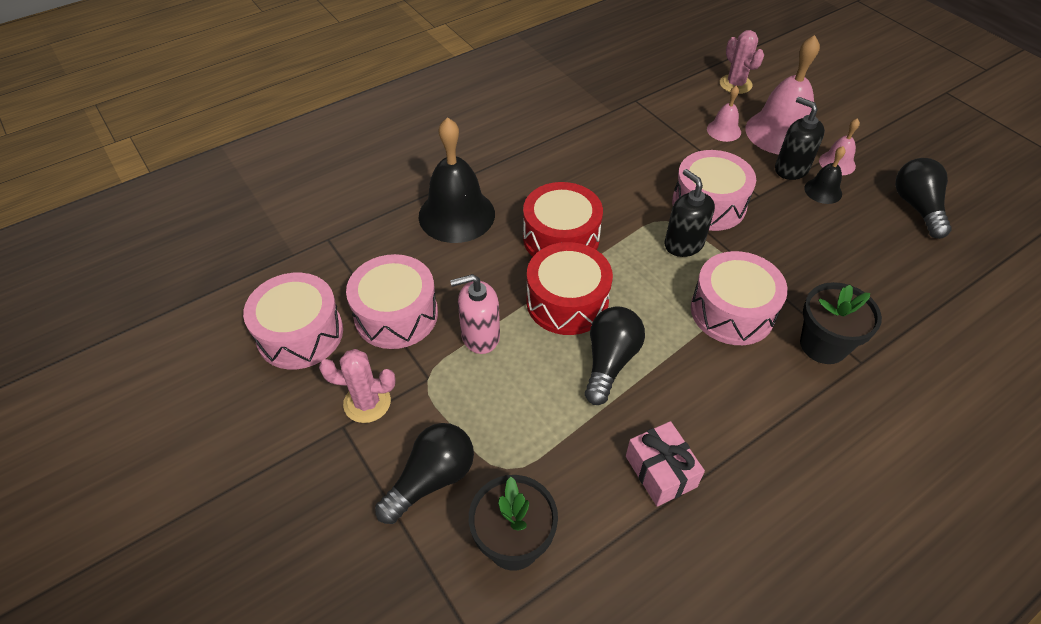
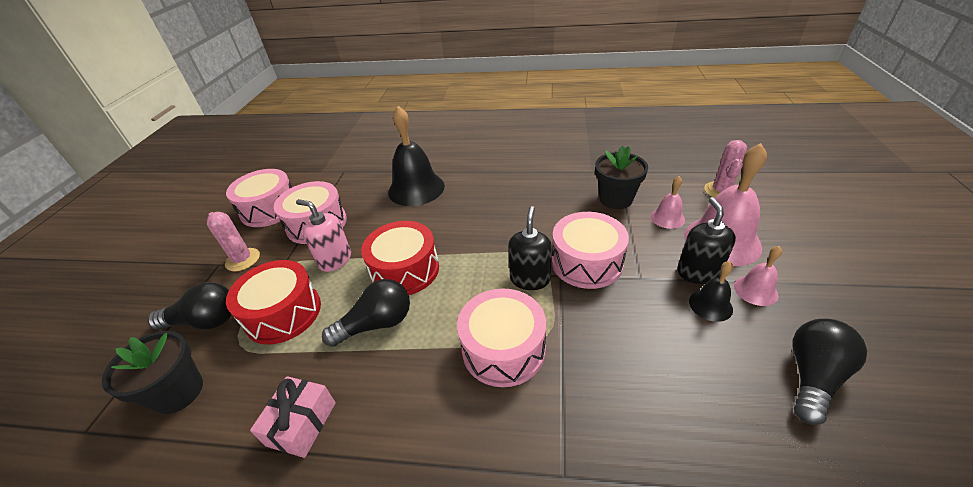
camera: 45 degrees right, 10 degrees down
red drum [523,182,603,257] -> red drum moved to [226,260,321,345]
black flower pot [800,282,882,364] -> black flower pot moved to [595,146,648,209]

